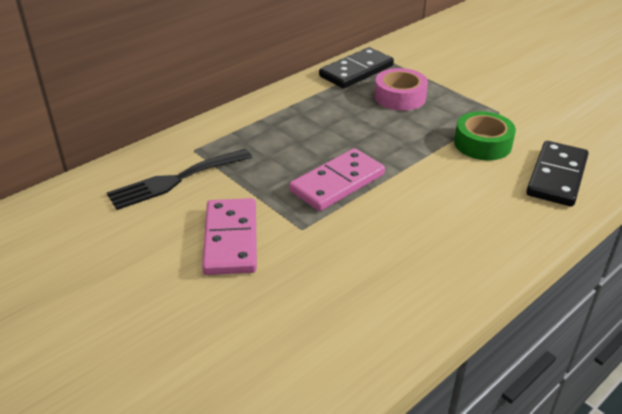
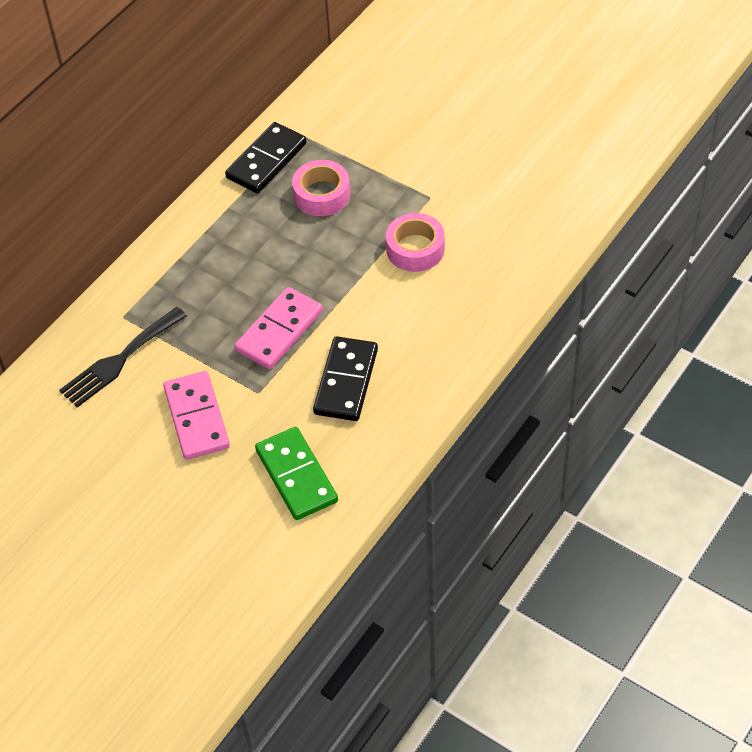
camera: 10 degrees left, 15 degrees up
green tape [454,111,516,160] -> pink tape [386,213,445,272]
black domino [526,141,589,207] -> black domino moved to [313,336,378,421]
none -> green domino [255,427,338,520]

